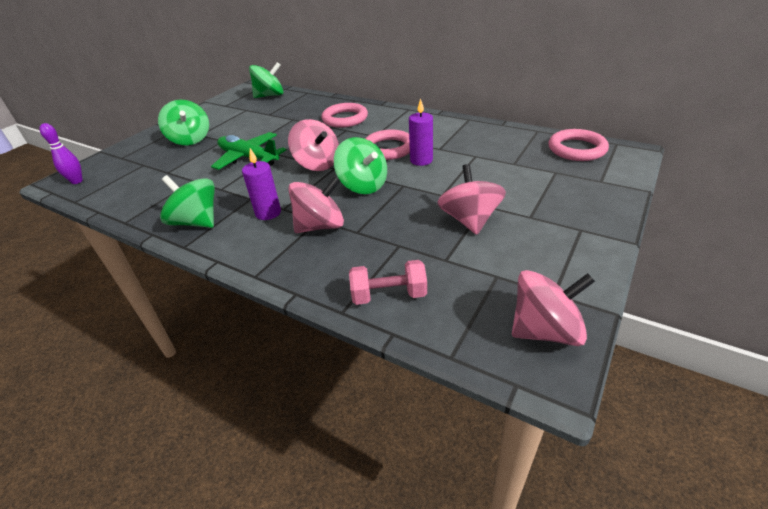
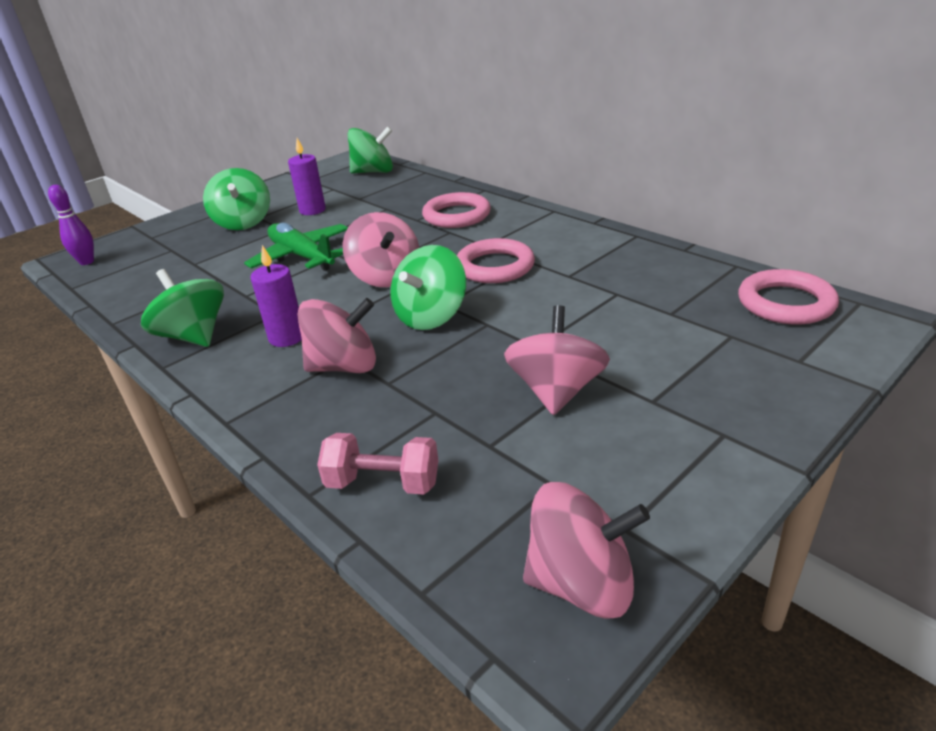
camera: 15 degrees right, 5 degrees down
green spinning top [334,137,387,194] -> green spinning top turned 60 degrees clockwise [391,245,466,330]
purple candle [409,98,433,166] -> purple candle moved to [288,138,326,215]

